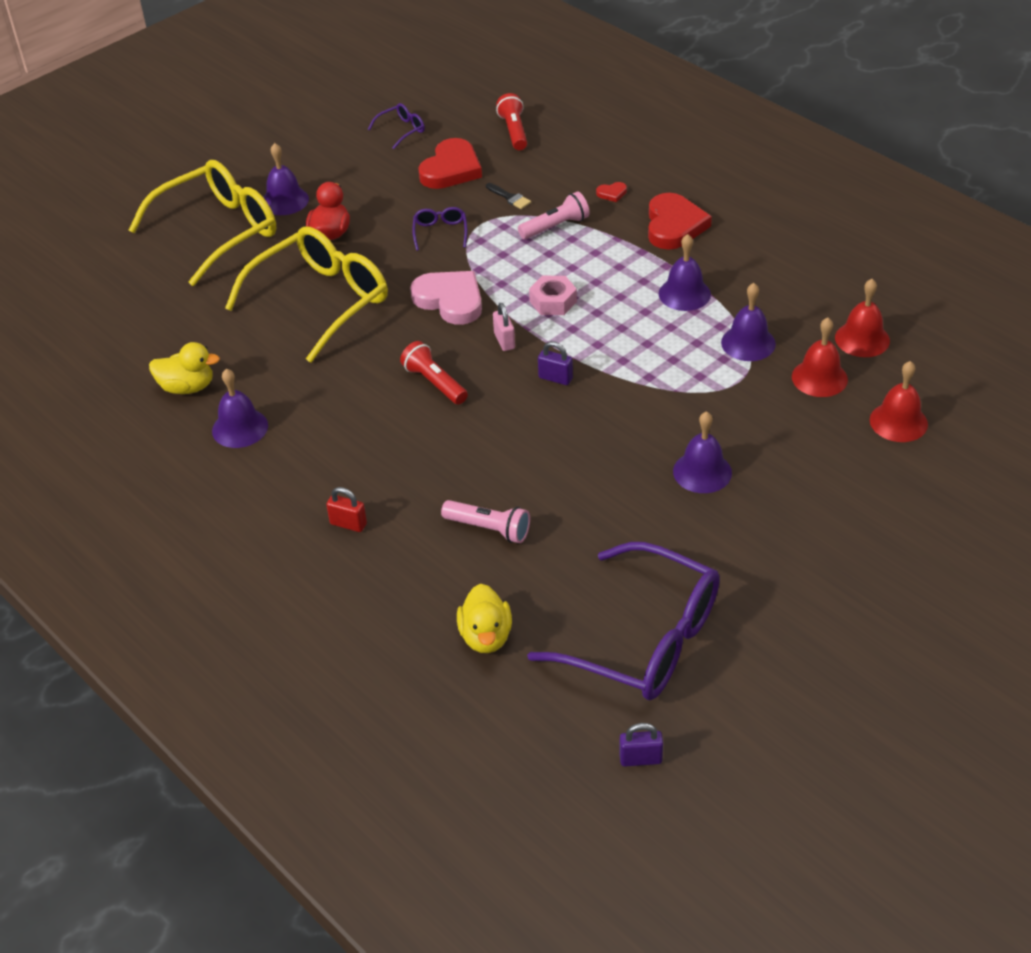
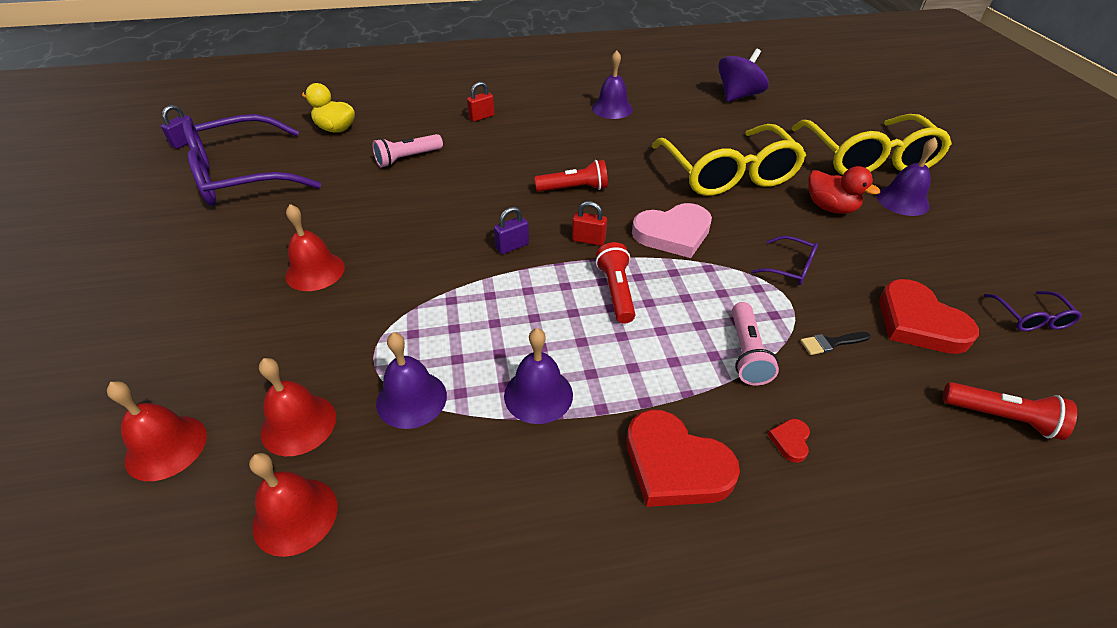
camera: 120 degrees right, 0 degrees up
yellow duck [149,342,220,394] -> none
pink padlock [493,303,515,351] -> red padlock [572,201,607,246]
pink nut [529,276,577,315] -> red flashlight [596,242,635,324]
purple bell [673,411,732,493] -> red bell [285,204,345,291]
none -> purple spinning top [718,49,768,102]

